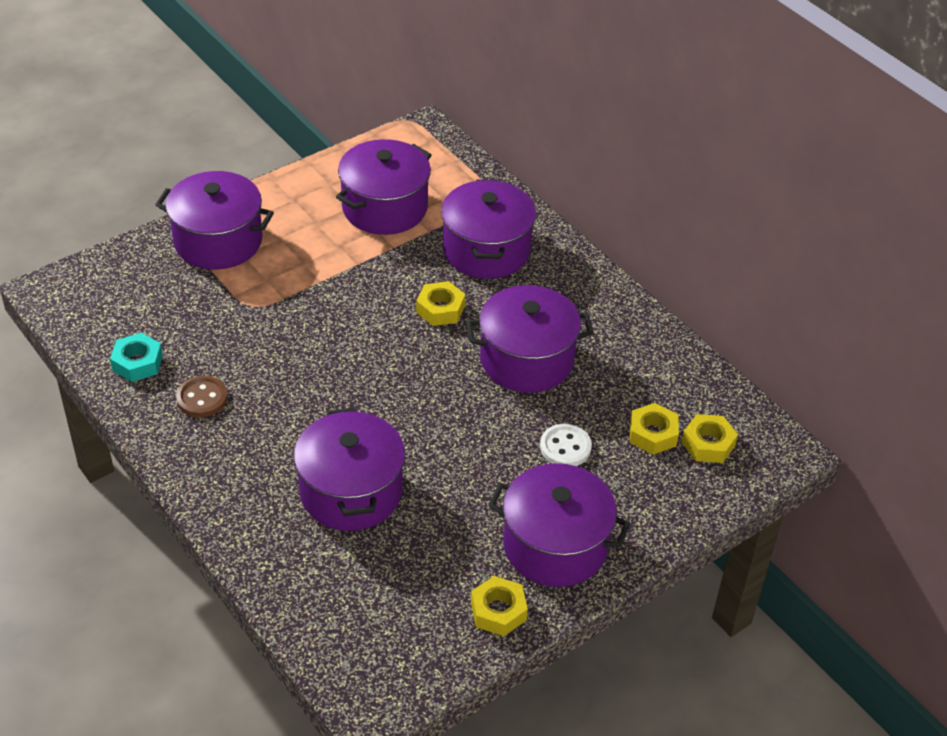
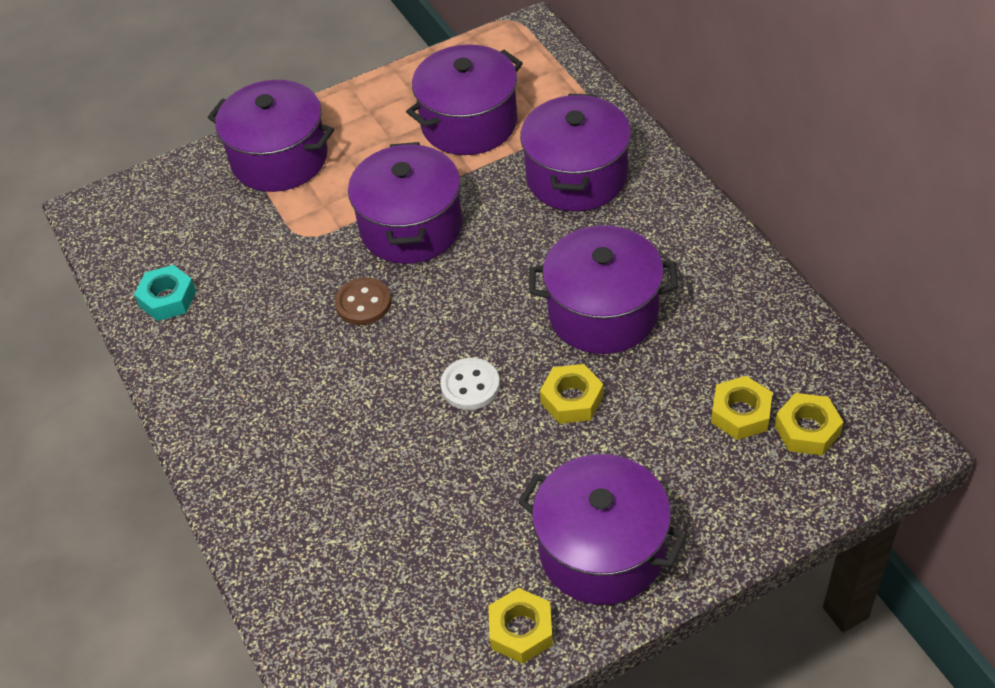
camera: 15 degrees right, 5 degrees up
brown button [176,376,228,417] -> brown button moved to [335,277,391,325]
purple pot [294,408,405,531] -> purple pot moved to [348,142,462,264]
yellow nut [416,281,466,326] -> yellow nut moved to [540,364,603,424]
white button [540,424,592,466] -> white button moved to [440,358,500,410]

